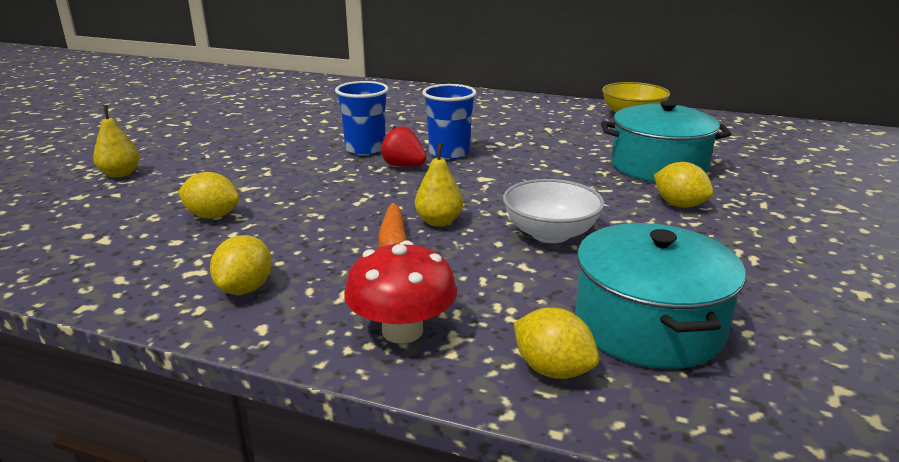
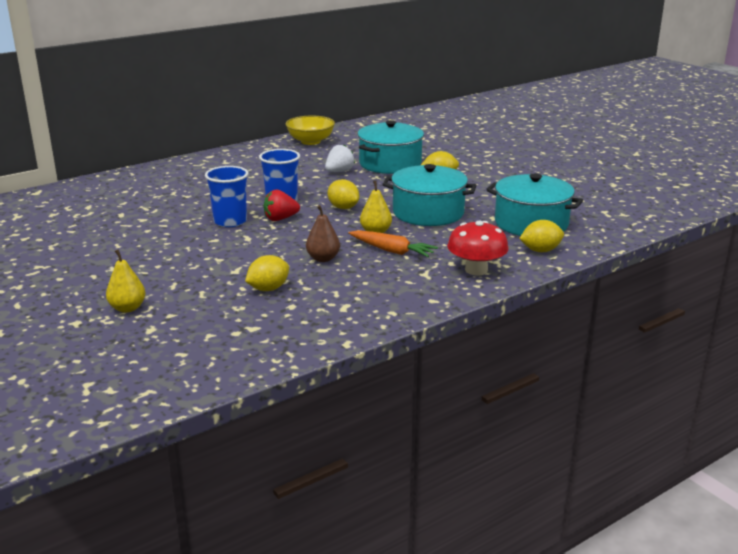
camera: 55 degrees left, 0 degrees up
yellow lemon [210,235,272,295] -> yellow lemon moved to [327,179,359,209]
white bowl [503,179,604,243] -> turquoise pot [382,164,476,226]
none -> brown pear [306,205,340,262]
none -> white strawberry [325,144,355,172]

